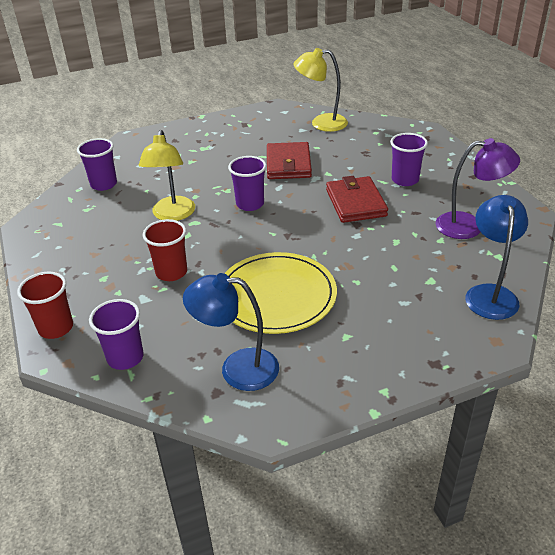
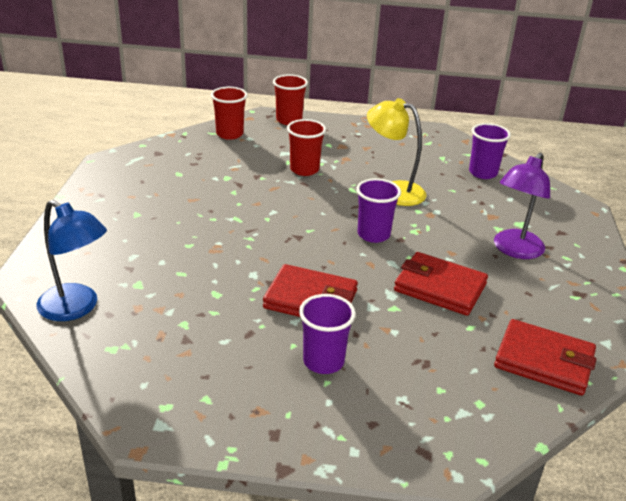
camera: 115 degrees right, 5 degrees down
purple cup [89,299,144,370] -> red cup [211,87,248,140]
blue lamp [183,273,279,391] -> none
yellow plate [224,252,337,334] -> none
yellow lamp [293,48,348,132] -> red wallet [494,319,597,396]
purple lamp [436,138,520,239] -> purple lamp moved to [494,152,550,259]

